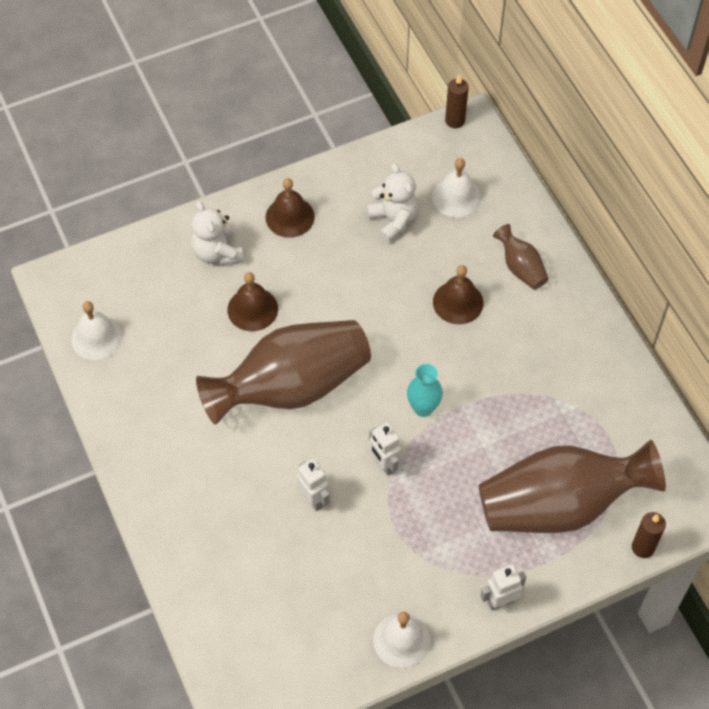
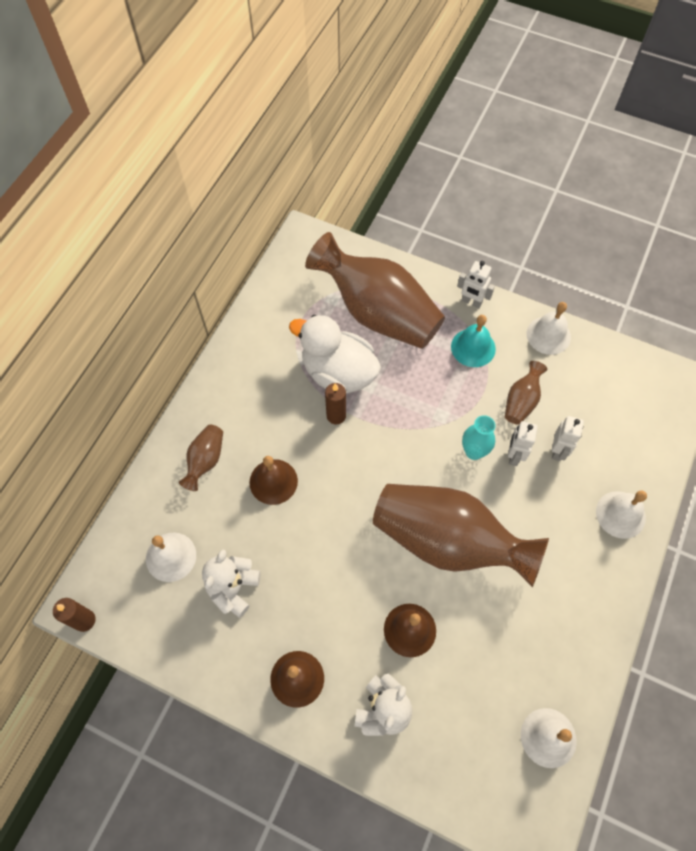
camera: 130 degrees left, 5 degrees up
white robot [369,423,401,476] -> white robot moved to [552,416,584,461]
turquoise vase [407,364,443,417] -> turquoise vase moved to [462,415,496,460]
brown candle [632,512,666,558] -> brown candle moved to [325,383,346,424]
none -> white duck [289,315,381,394]
none -> turquoise bell [451,315,496,367]
none -> brown vase [505,361,548,425]
none -> white bell [596,491,647,539]

